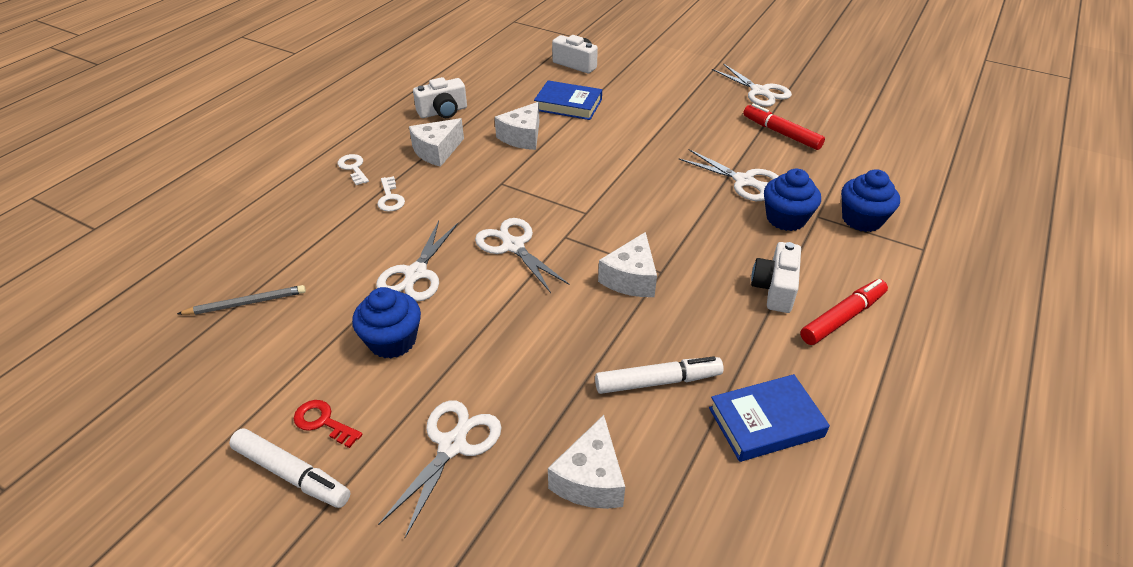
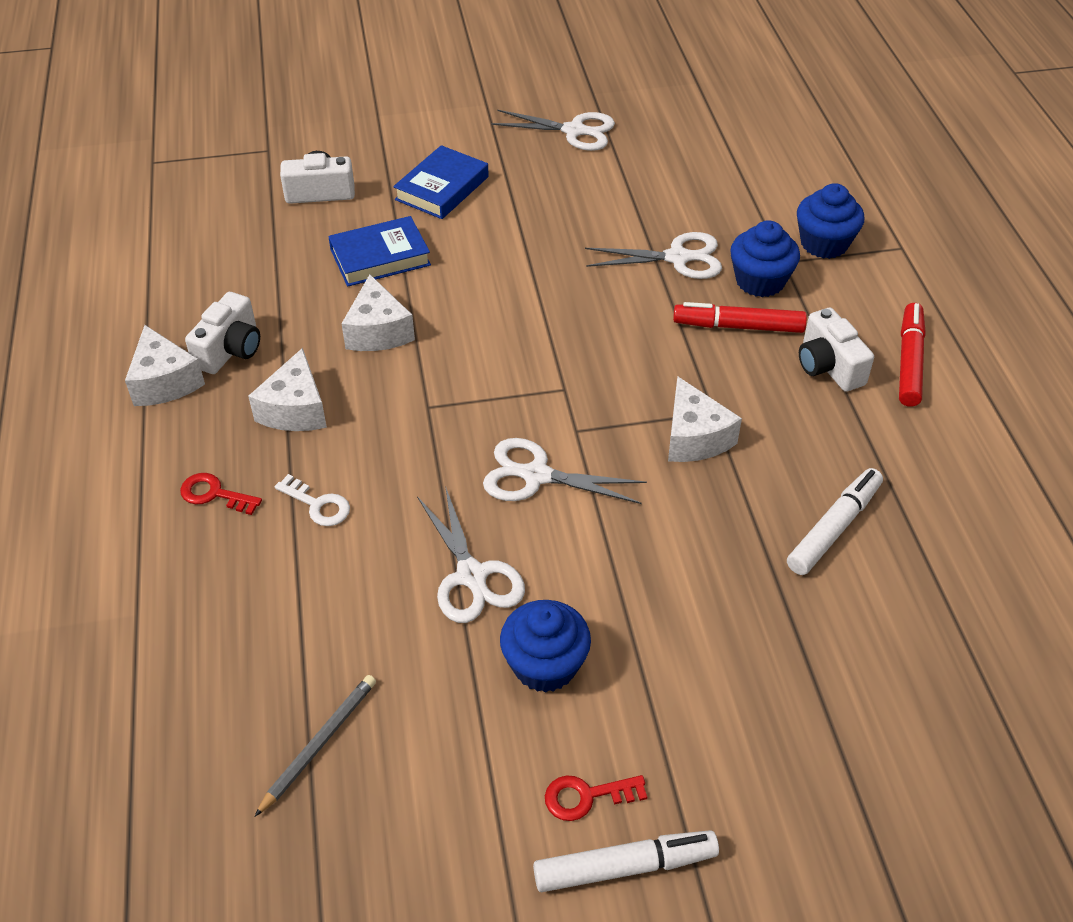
camera: 40 degrees left, 5 degrees up
white key [338,154,369,185] -> red key [180,473,262,515]
white scissors [378,400,502,538] -> none
white cheese [548,415,625,509] -> white cheese moved to [125,325,205,406]
blue book [709,374,830,462] -> blue book moved to [393,145,489,219]
red marker [743,103,825,150] -> red marker moved to [673,302,807,333]

